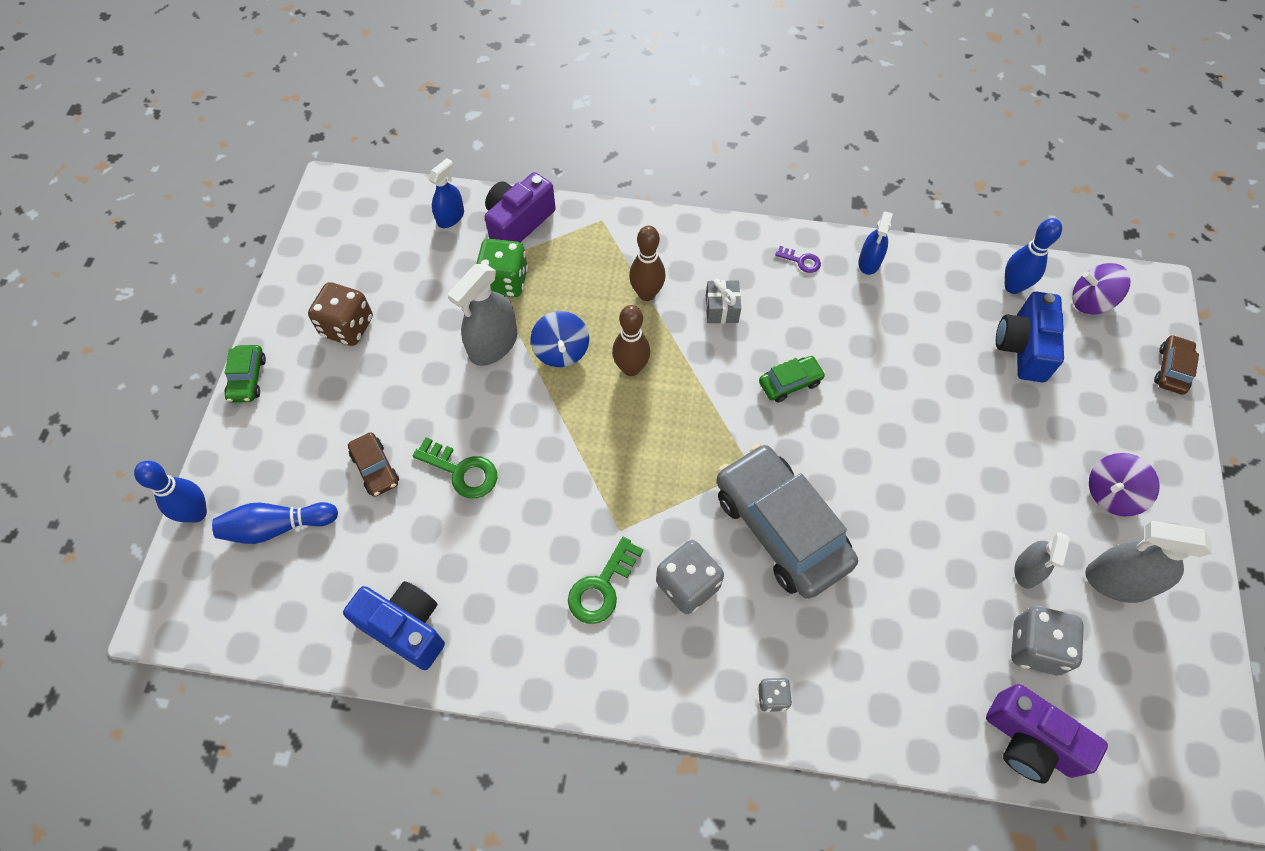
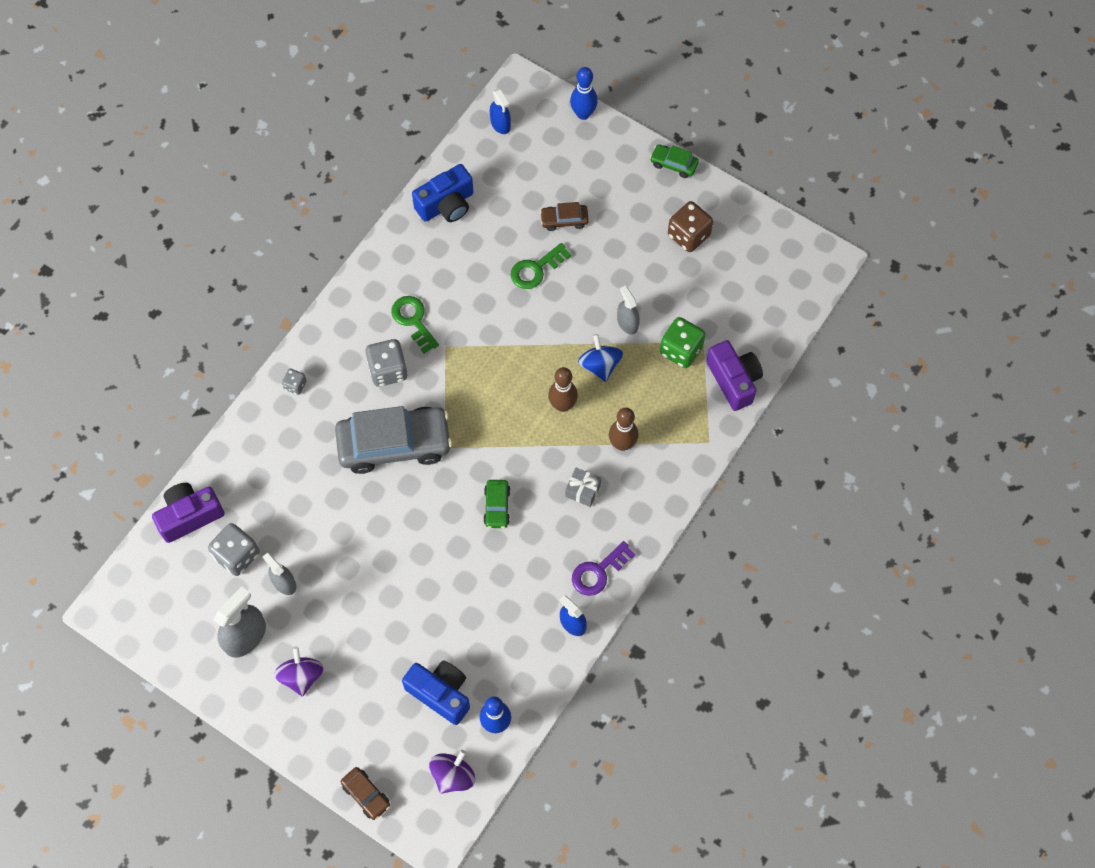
camera: 115 degrees right, 5 degrees up
blue bowling pin [212,502,338,544] -> none
blue spray bottle [428,158,464,228] -> blue spray bottle moved to [490,89,511,134]
grey spray bottle [448,264,517,366] -> grey spray bottle [617,285,640,334], size x0.61
blue spinning top [531,311,589,367] -> blue spinning top turned 60 degrees clockwise [578,334,623,382]
purple key [775,246,821,273] -> purple key [572,541,636,596], size x1.74

